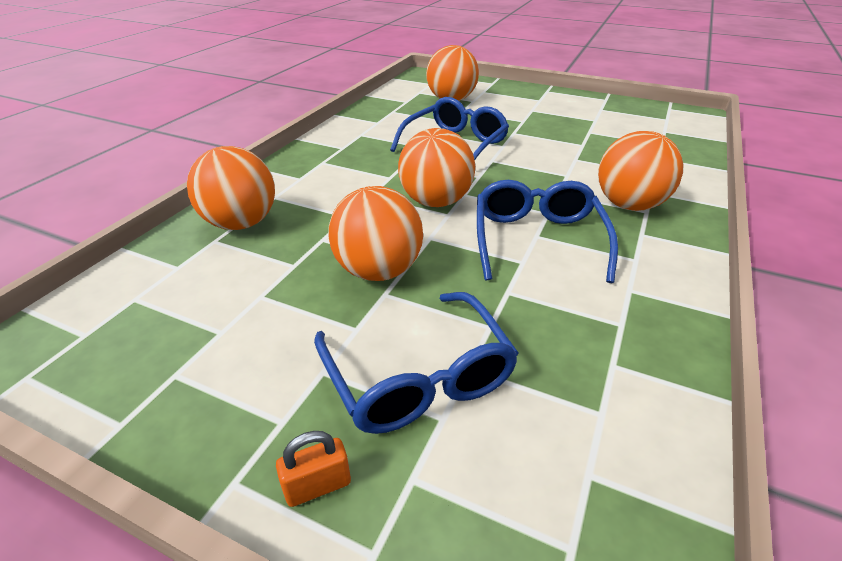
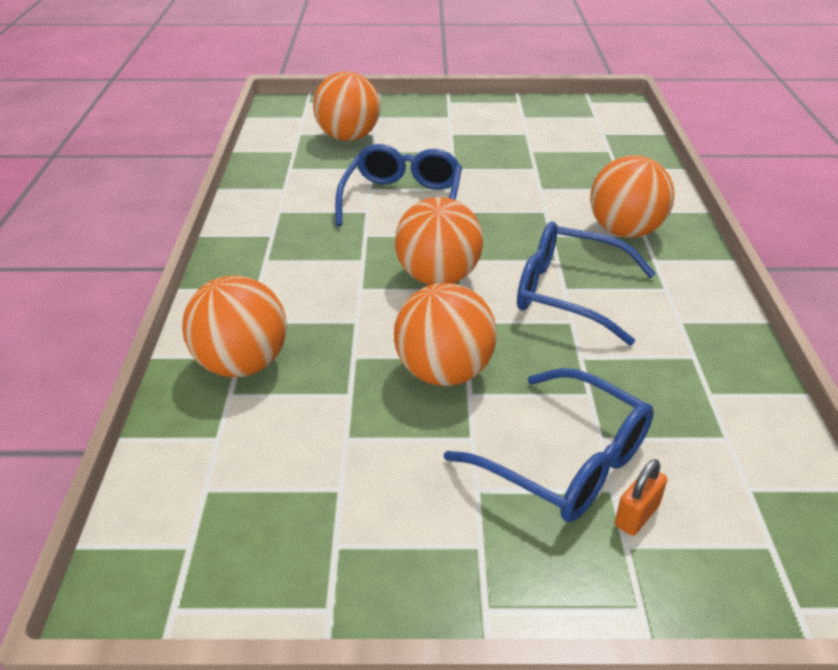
camera: 25 degrees left, 0 degrees up
orange padlock [276,431,351,507] -> orange padlock moved to [615,459,667,536]
blue glasses [477,180,618,283] -> blue glasses turned 45 degrees counterclockwise [517,221,656,346]

